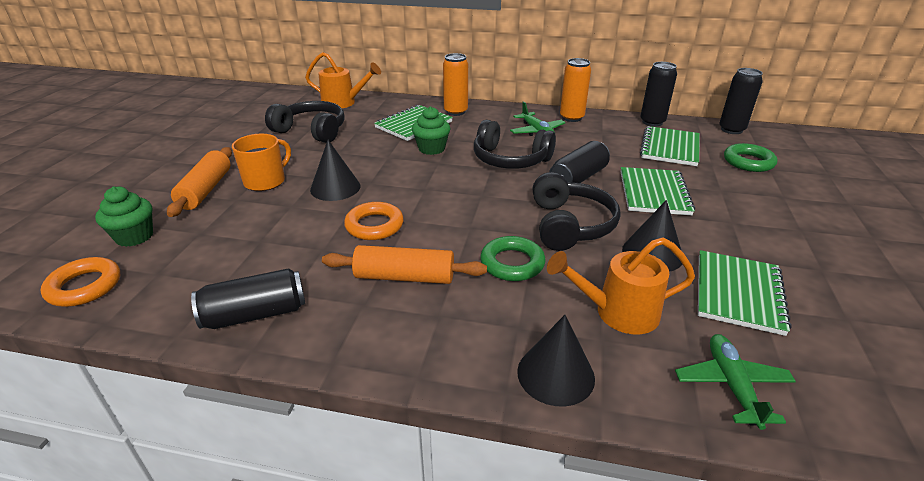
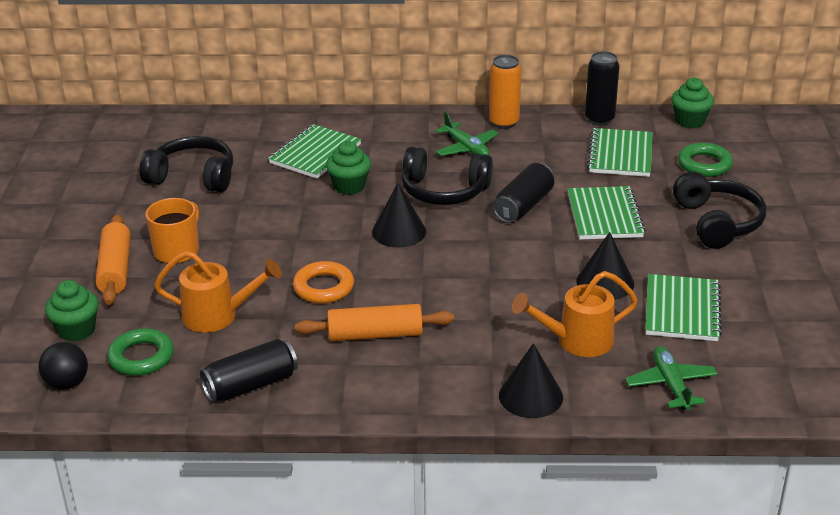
camera: 10 degrees left, 0 degrees up
orange ring [41,257,120,307] -> black ball [38,342,88,390]
orange watering can [305,52,381,108] -> orange watering can moved to [154,251,282,333]
black cone [310,140,360,201] -> black cone moved to [372,183,426,248]
orange can [443,53,468,116] -> none
green ring [480,236,546,281] -> green ring moved to [107,328,174,376]
black headphones [532,172,621,251] -> black headphones moved to [673,172,766,249]
black can [719,68,763,134] -> green cupcake [671,77,714,128]

